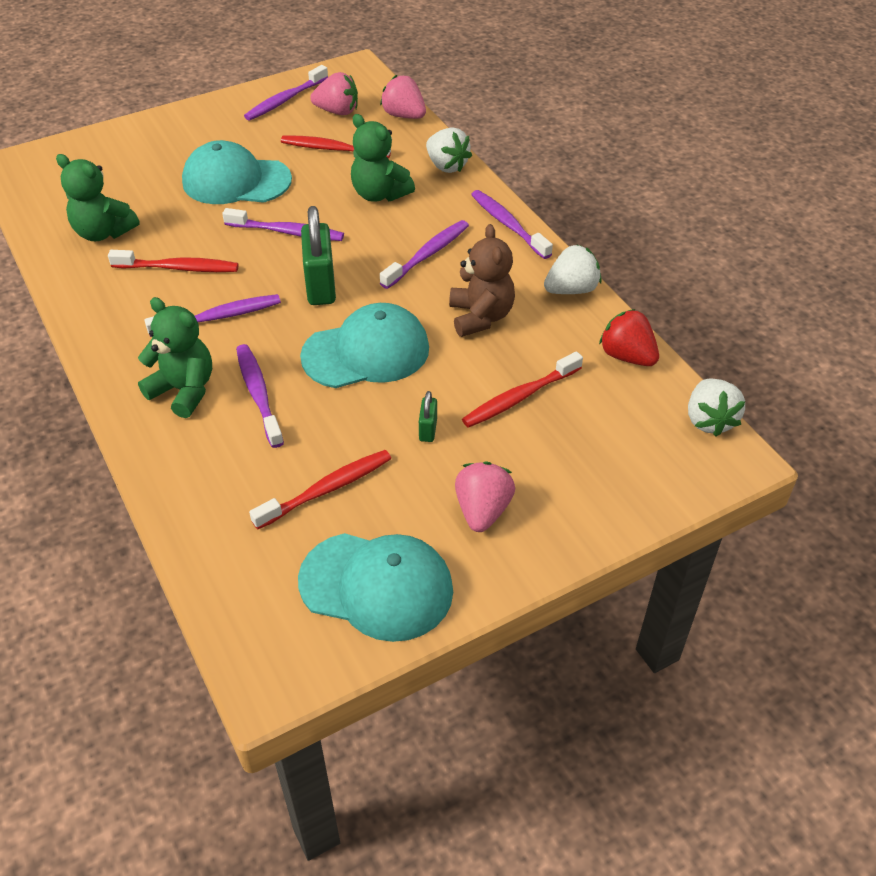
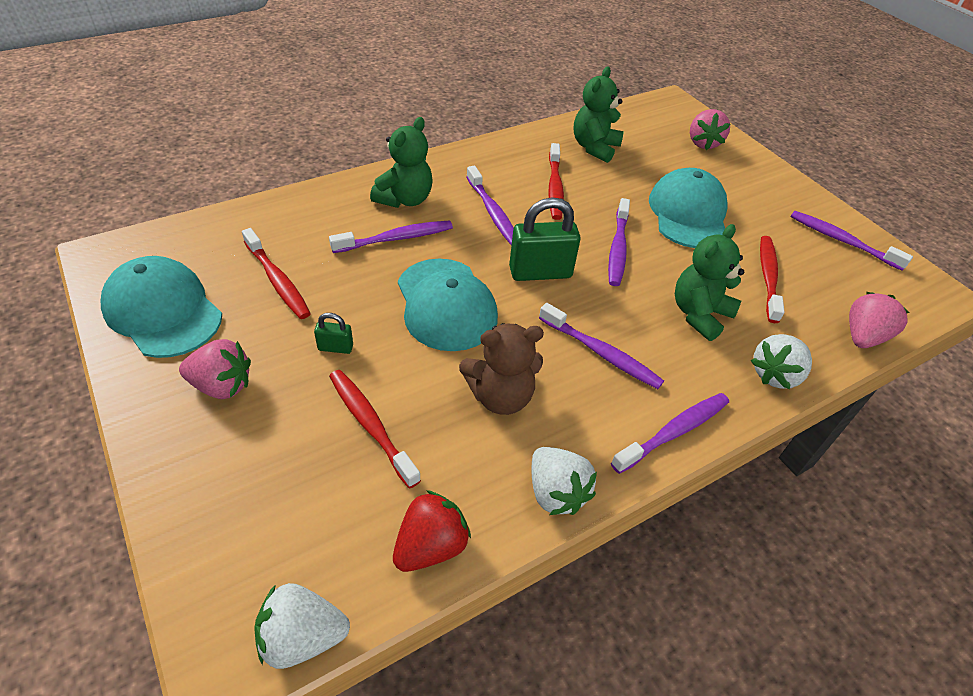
camera: 85 degrees right, 0 degrees up
turquoise cap [298,533,453,642] -> turquoise cap turned 120 degrees clockwise [100,256,222,358]
pink strawberry [310,72,358,115] -> pink strawberry moved to [690,109,730,150]

